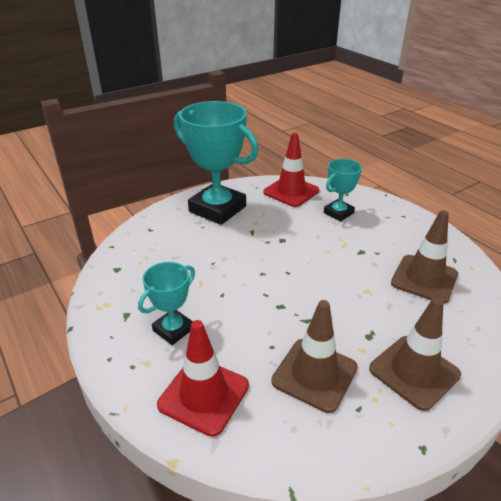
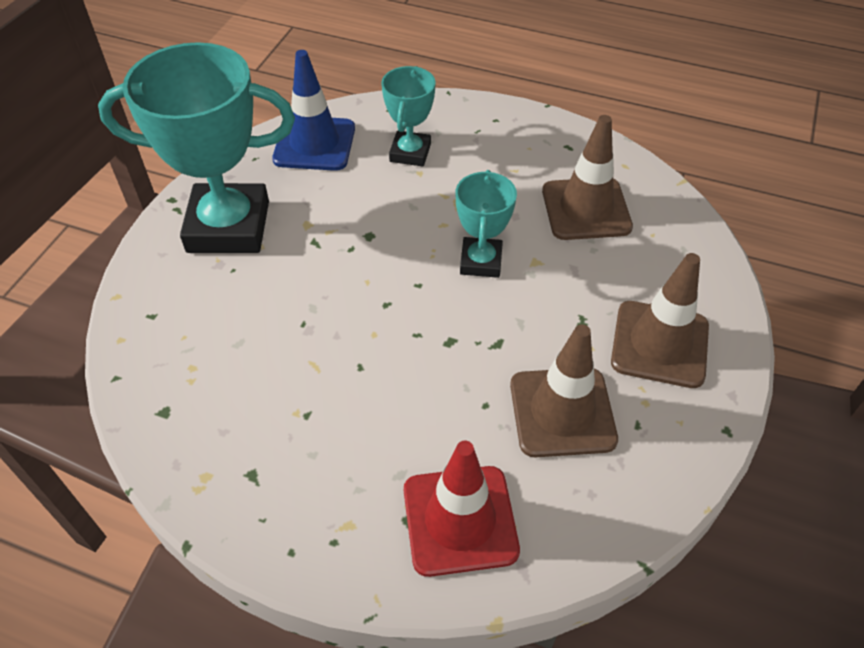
camera: 35 degrees left, 15 degrees up
turquoise trophy [138,262,195,345] -> turquoise trophy moved to [455,170,517,278]
red traffic cone [263,133,319,207] -> blue traffic cone [272,50,355,171]

